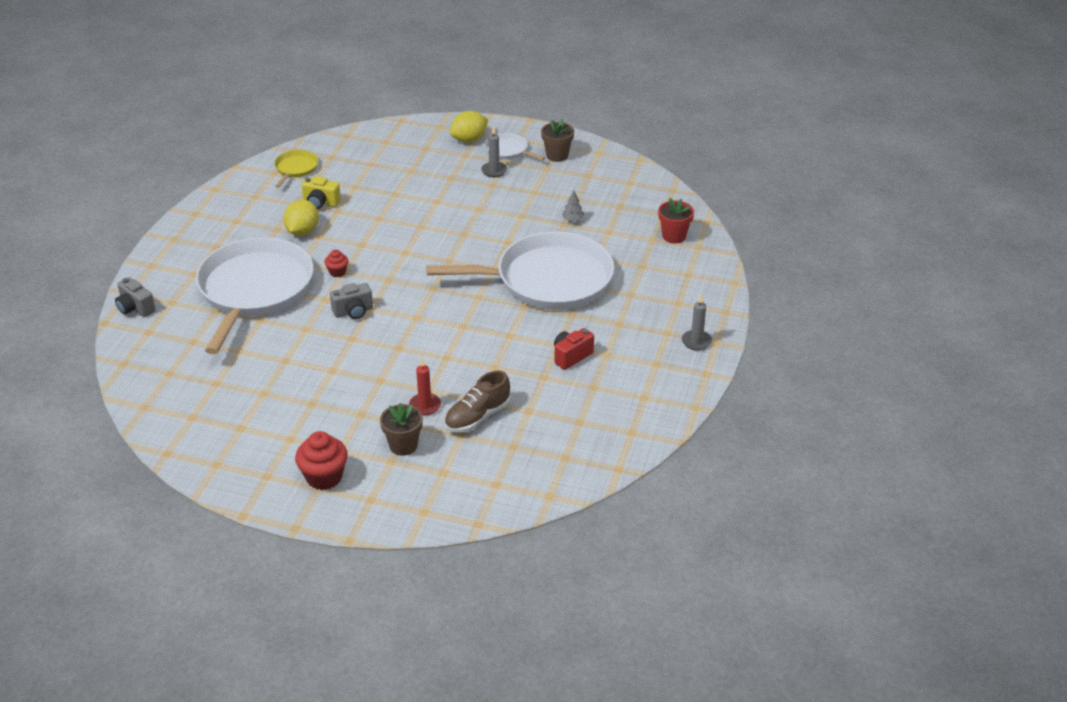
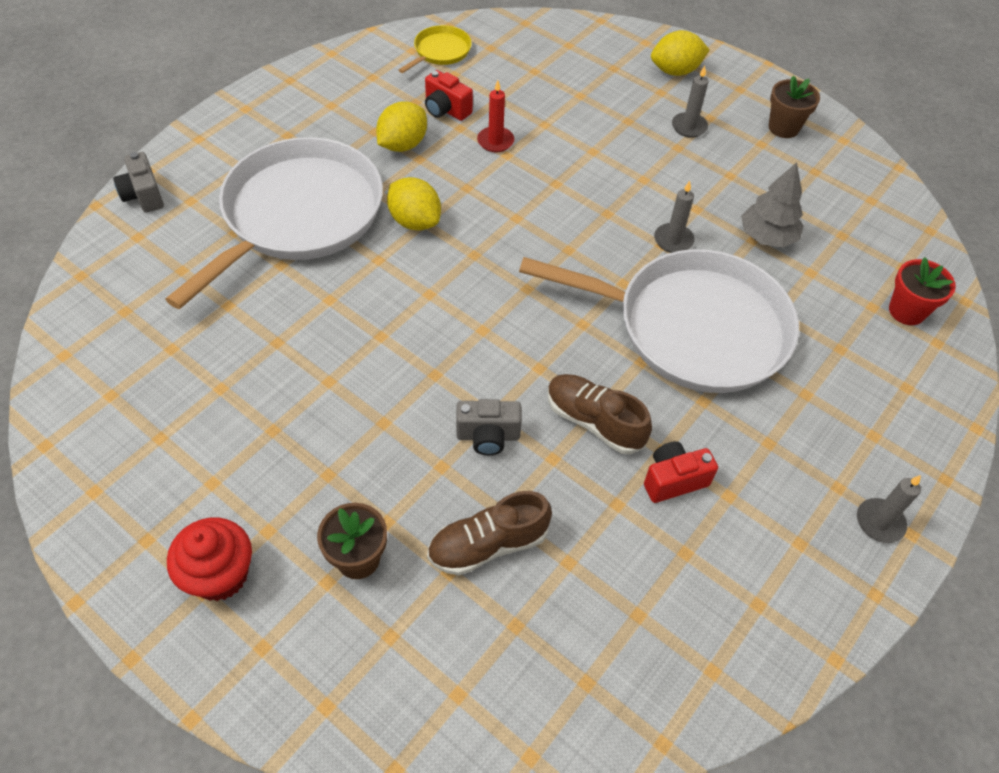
camera: 20 degrees right, 15 degrees up
yellow camera [302,176,341,209] -> red camera [425,70,473,121]
red cupcake [325,249,348,277] -> yellow lemon [387,177,441,231]
grey camera [330,283,373,319] -> grey camera moved to [456,399,522,455]
red candle [409,359,441,415] -> red candle moved to [477,80,514,152]
white pan [485,133,545,160] -> none
grey tree [562,191,584,222] -> grey tree [741,162,804,248], size x1.86
none -> brown shoe [548,374,652,454]
none -> grey candle [654,181,694,253]

